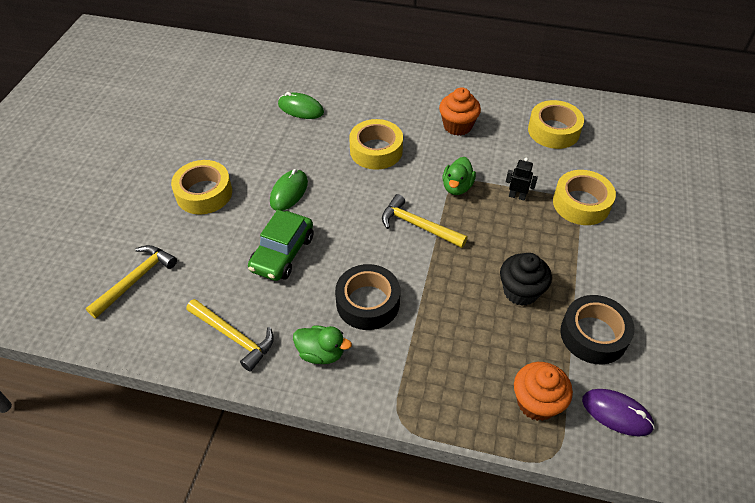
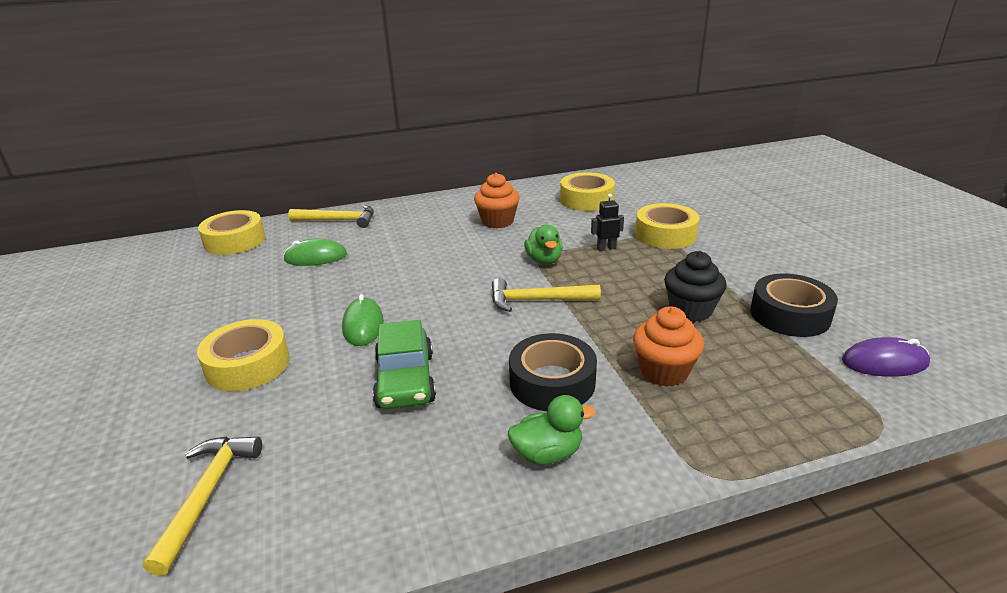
camera: 30 degrees left, 20 degrees down
yellow hammer [186,299,274,372] -> yellow hammer moved to [288,205,374,228]
yellow tape [349,119,403,170] -> yellow tape moved to [198,210,265,255]
orange cupcake [514,362,573,421] -> orange cupcake moved to [633,306,704,387]

